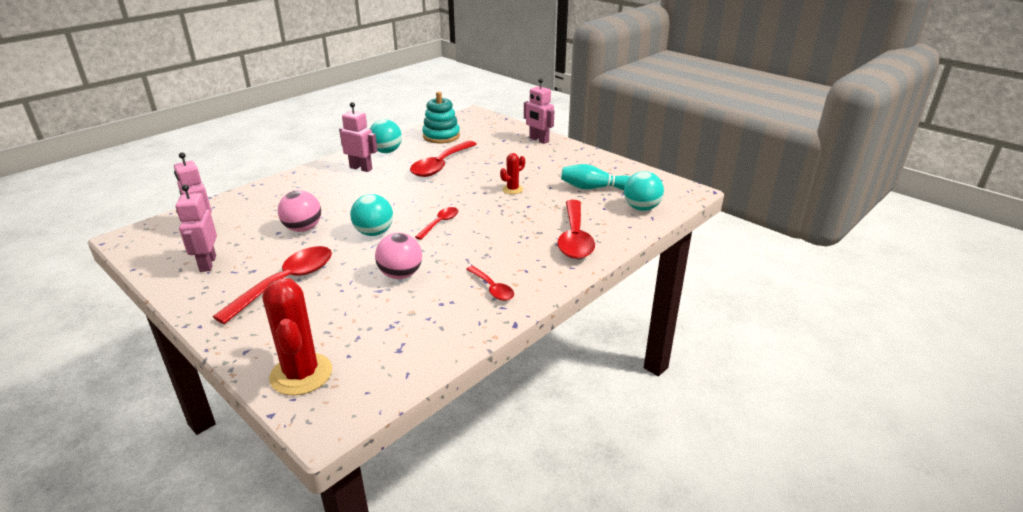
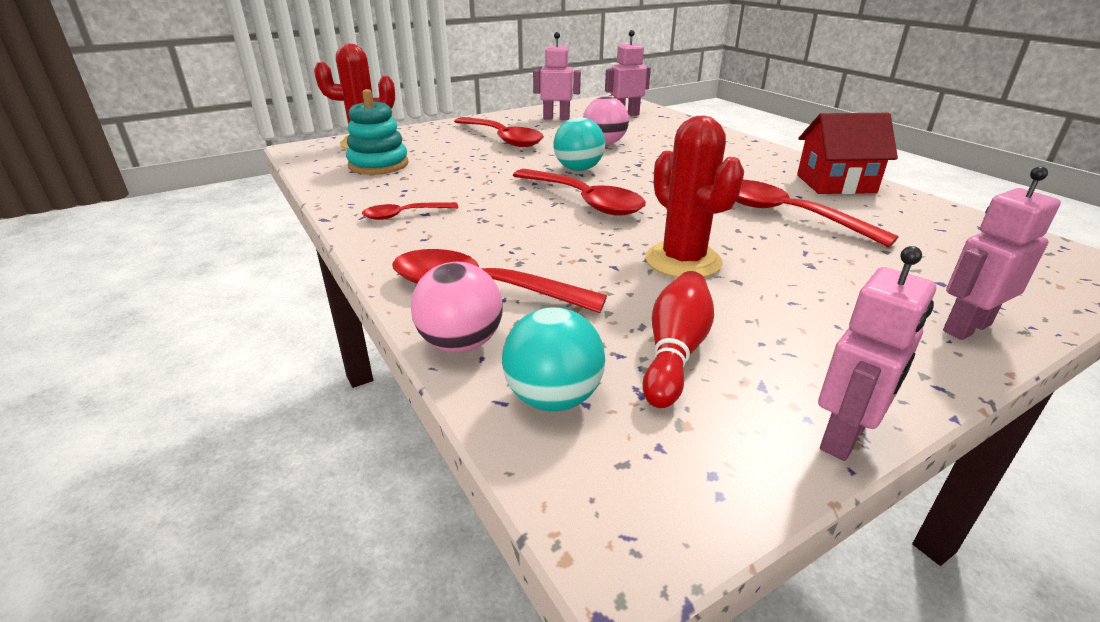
camera: 105 degrees right, 0 degrees up
pink robot [339,102,377,172] -> pink robot moved to [818,246,936,461]
turquoise ball [370,119,402,153] -> red house [797,113,898,194]
pink ball [375,233,422,279] -> pink ball moved to [411,262,503,353]
red spoon [415,207,458,240] -> red spoon [513,169,646,216], size x1.86
turquoise stacking toy [422,92,460,143] -> turquoise stacking toy moved to [346,89,409,175]
red cactus [500,153,525,194] -> red cactus [645,116,744,278], size x1.92
turquoise bowling pin [561,164,630,190] -> red bowling pin [643,271,714,408]

